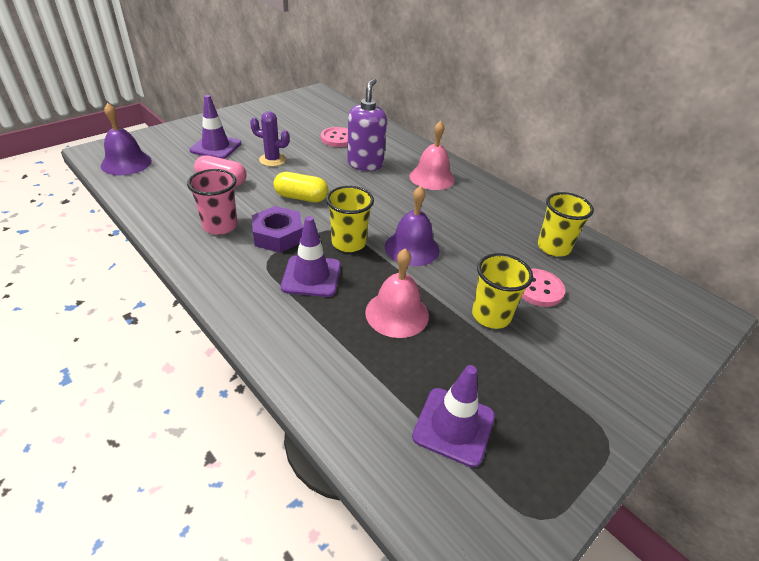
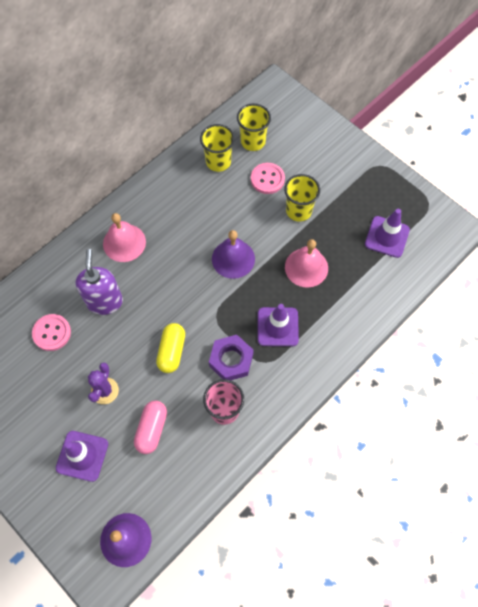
camera: 90 degrees left, 25 degrees up
yellow cup [326,186,374,252] -> yellow cup moved to [237,103,271,151]
purple soap dispenser [347,78,387,171] -> purple soap dispenser turned 75 degrees clockwise [75,249,123,315]

